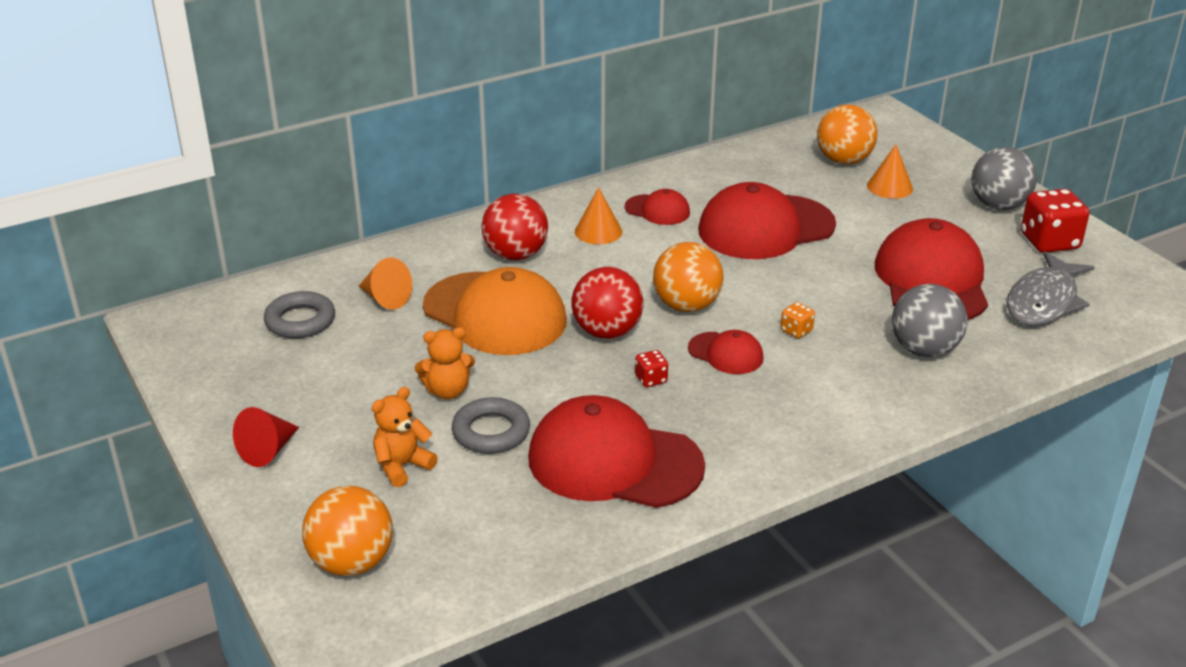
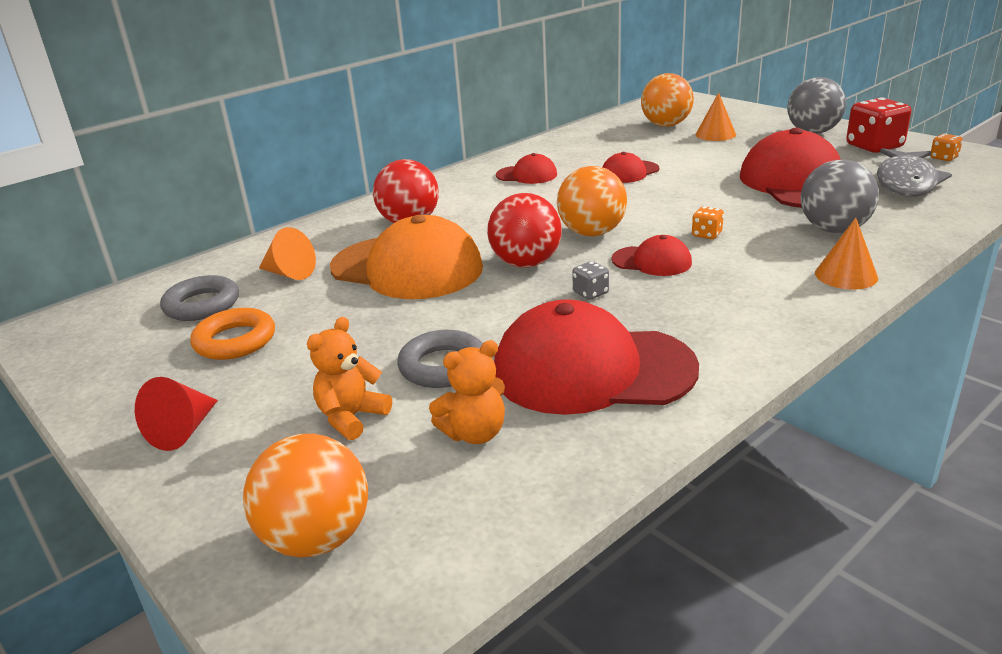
camera: 10 degrees left, 5 degrees down
orange teddy bear [415,327,475,399] -> orange teddy bear moved to [429,340,505,444]
orange cone [575,187,622,244] -> orange cone moved to [815,218,878,289]
red dice [635,350,668,387] -> grey dice [572,261,609,300]
red cap [698,182,836,259] -> red cap [603,152,659,183], size x0.49
none -> orange ring [190,308,275,360]
none -> orange dice [930,133,963,161]

